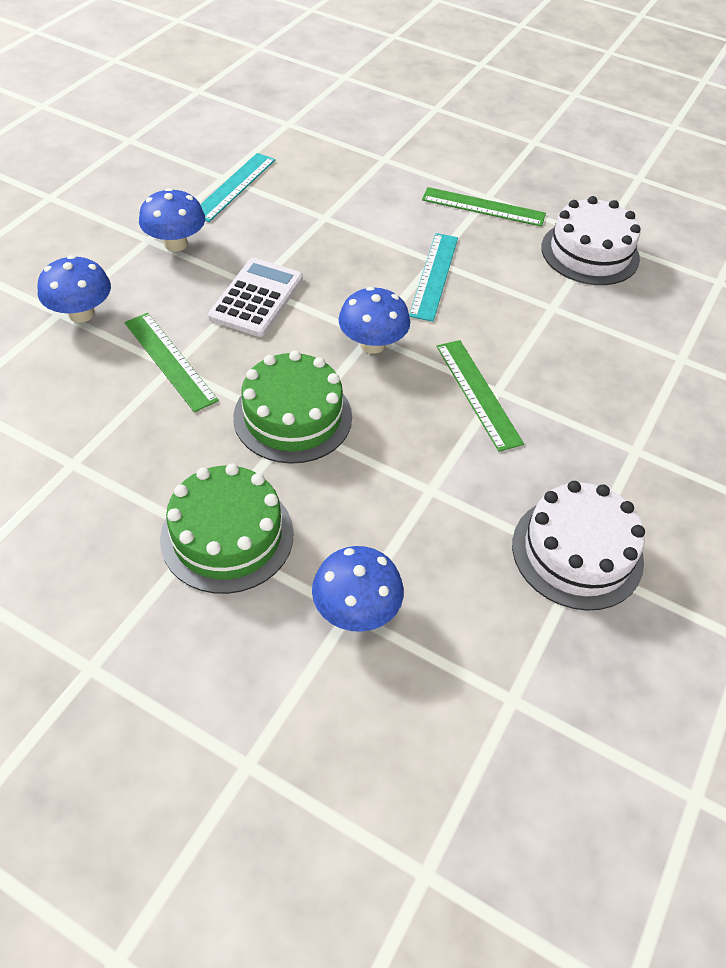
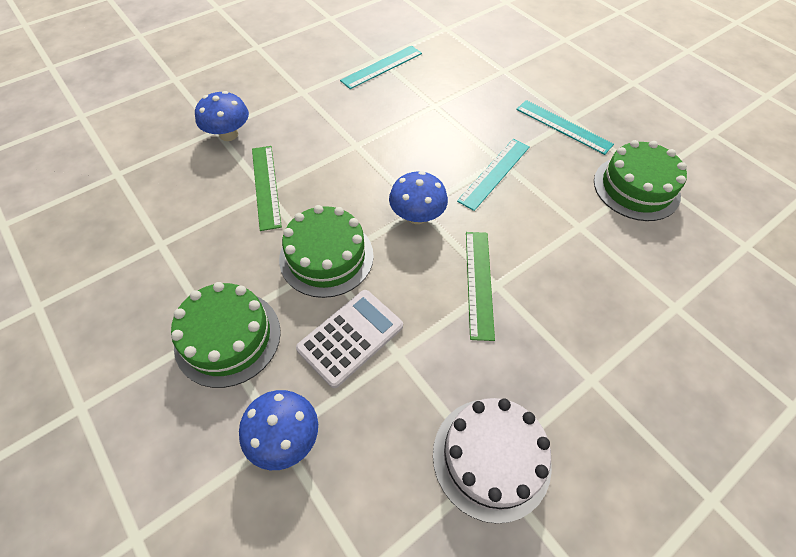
camera: 25 degrees right, 5 degrees up
blue mushroom [139,188,205,252] -> none
white calculator [208,258,303,337] -> white calculator moved to [296,290,403,388]
green ruler [422,187,546,227] -> turquoise ruler [516,100,614,155]
white cake [541,196,641,285] -> green cake [594,140,687,221]

